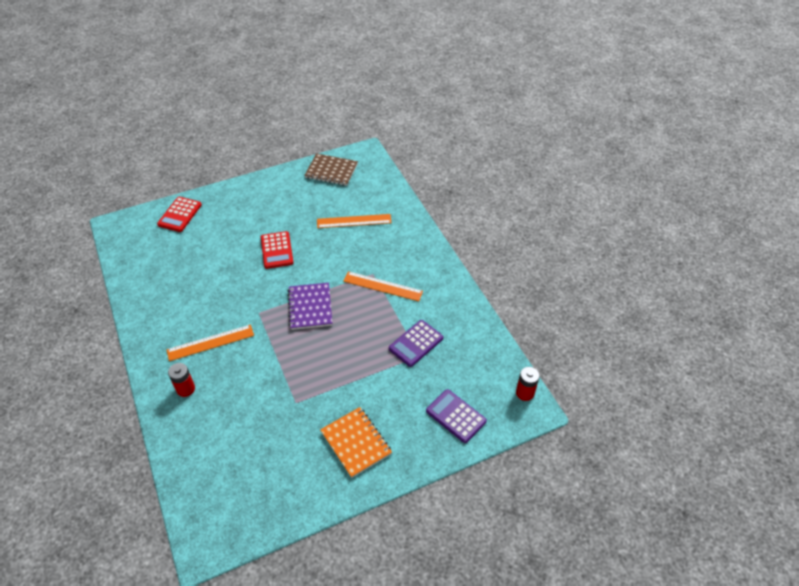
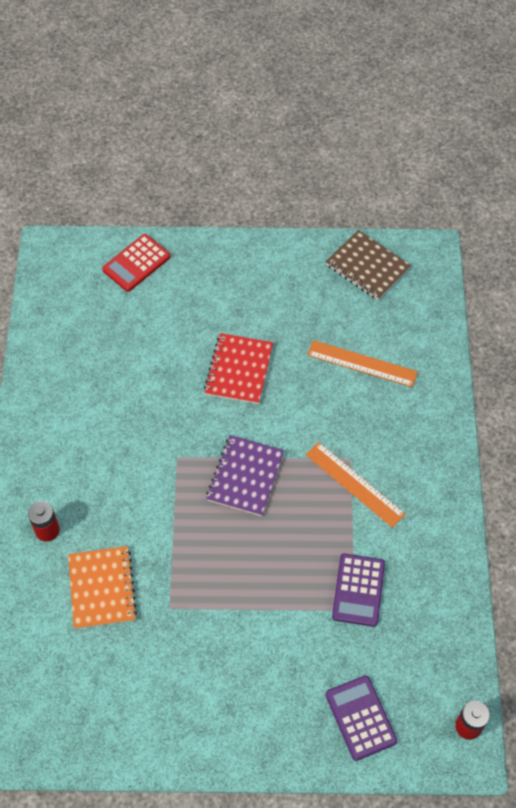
camera: 25 degrees right, 10 degrees up
orange ruler [167,325,254,361] -> none
red calculator [261,231,294,269] -> red notebook [204,333,273,404]
orange notebook [320,407,392,478] -> orange notebook moved to [68,546,137,629]
purple calculator [389,320,443,367] -> purple calculator turned 60 degrees counterclockwise [332,554,385,627]

